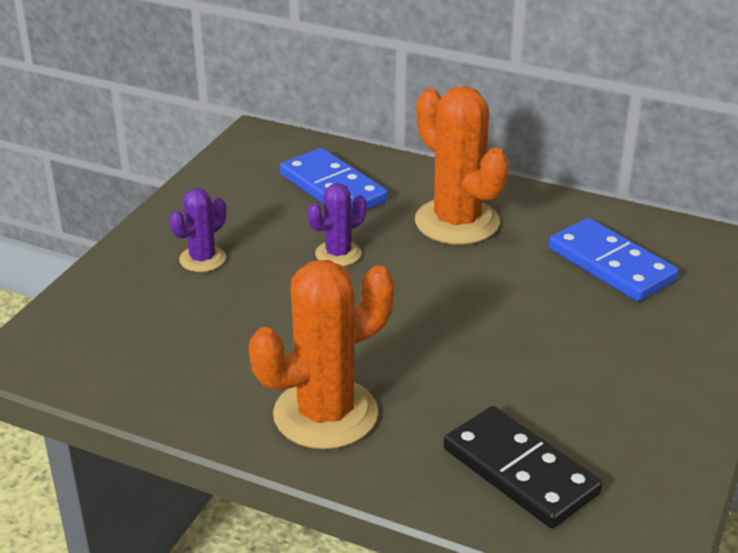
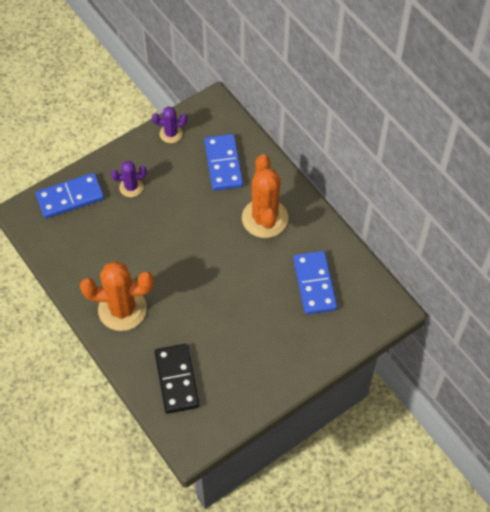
camera: 30 degrees right, 25 degrees up
purple cactus [308,183,367,266] -> purple cactus moved to [152,106,187,143]
none -> blue domino [35,173,104,219]

